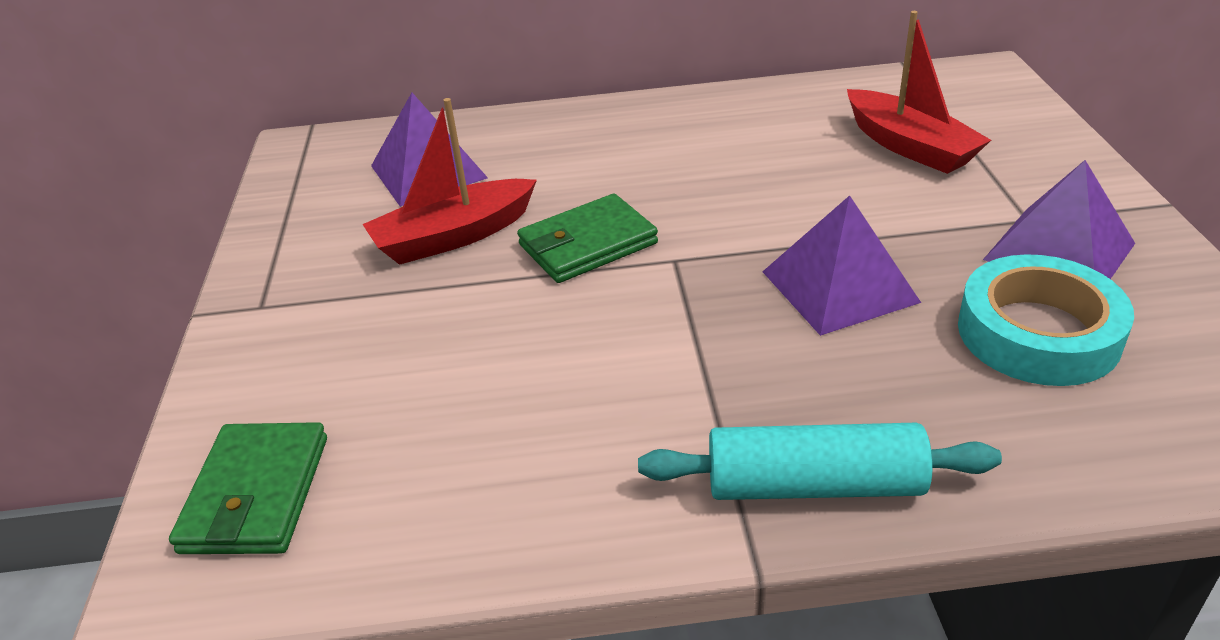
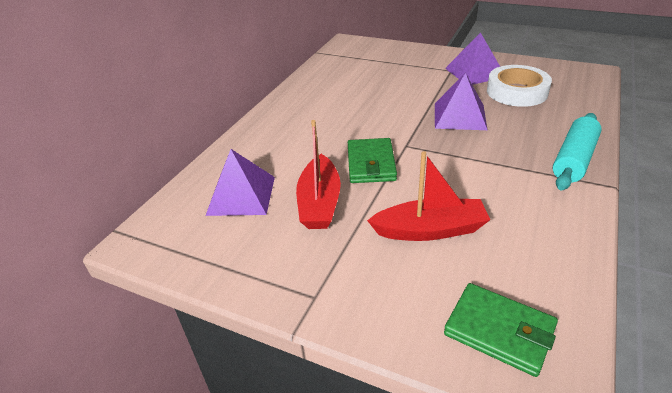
camera: 60 degrees left, 0 degrees up
red boat [847,11,991,174] -> red boat moved to [367,151,491,241]
turquoise tape [958,254,1134,386] -> white tape [487,65,552,107]

